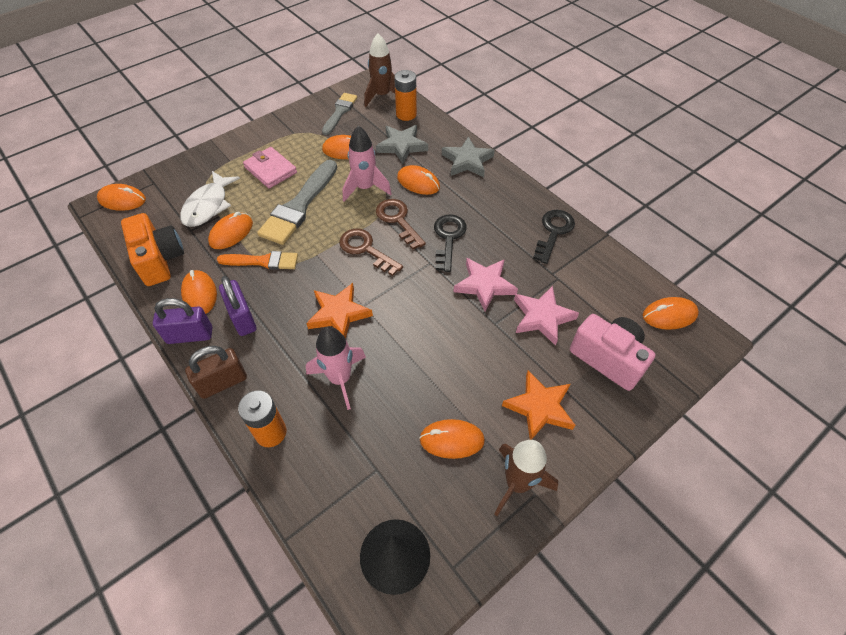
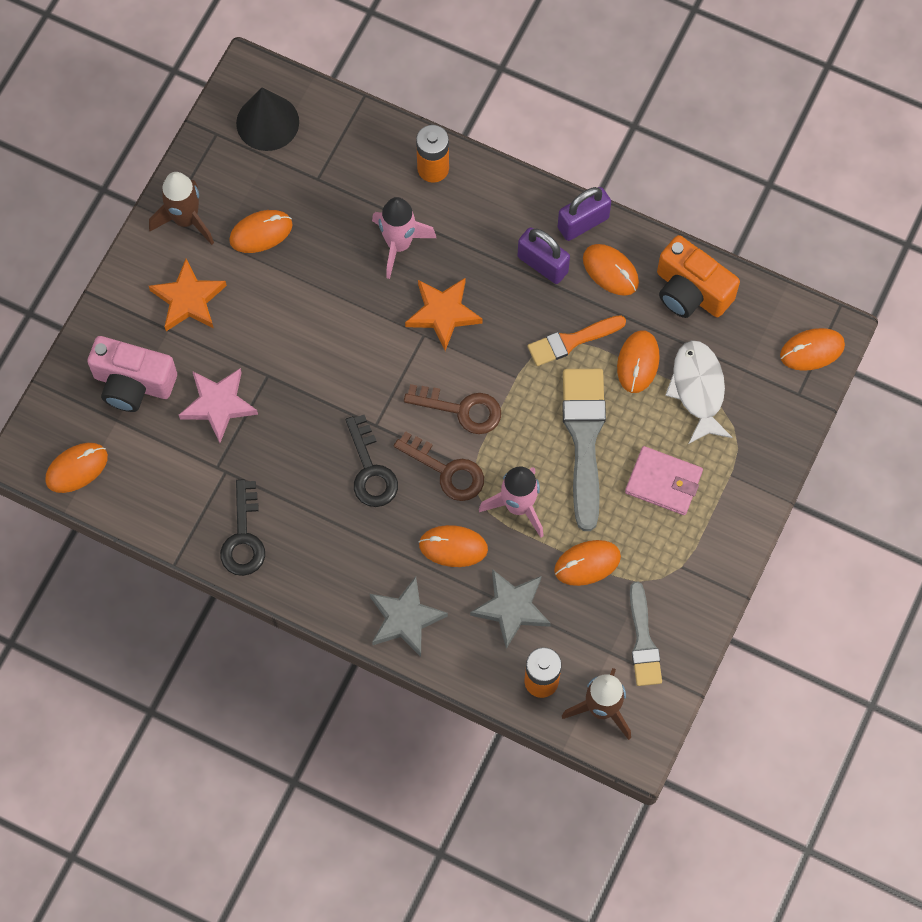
camera: 155 degrees right, 15 degrees up
brown padlock [185,346,247,399] -> none
pink star [454,258,518,312] -> none

